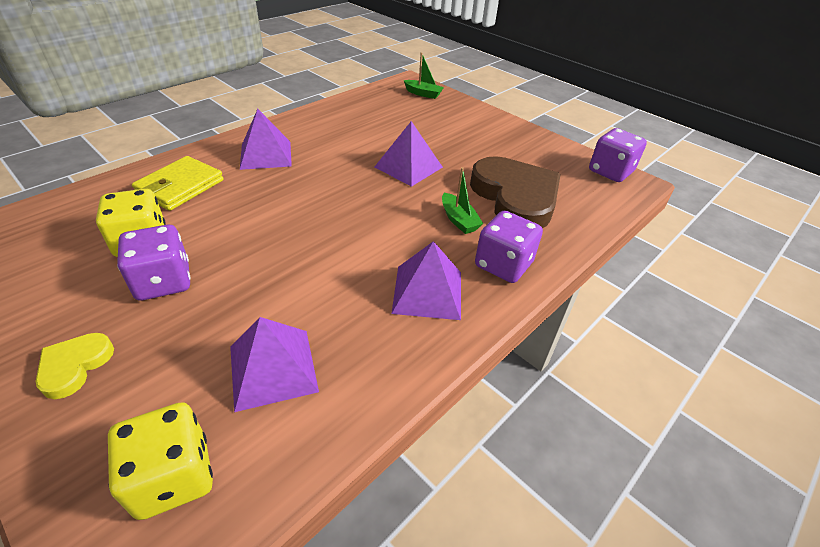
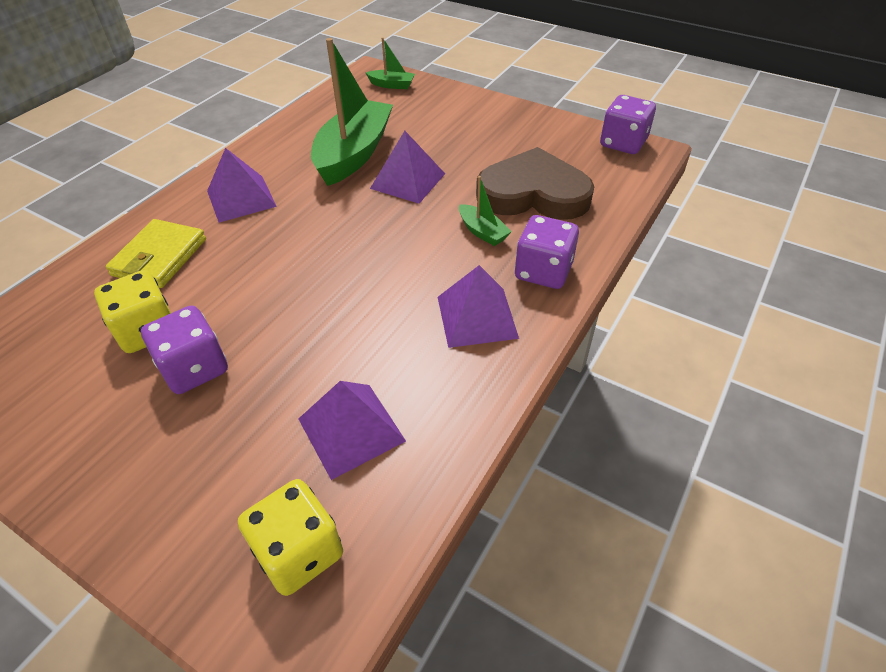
camera: 10 degrees left, 5 degrees up
yellow heart [35,333,114,399] -> none
brown heart [470,156,561,228] -> brown heart turned 45 degrees counterclockwise [476,147,594,220]
none -> green boat [311,38,393,186]

